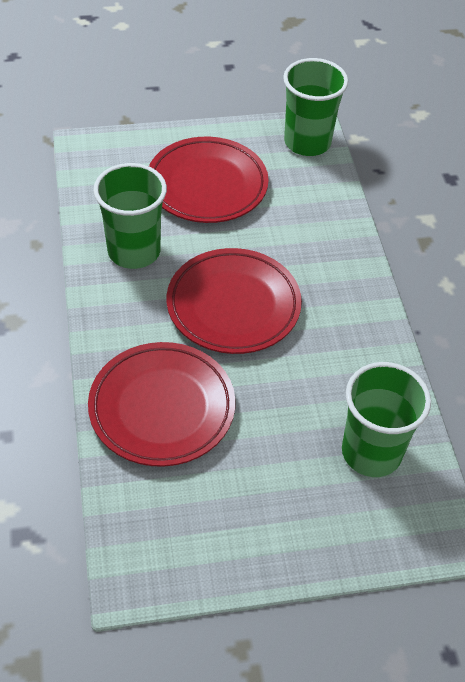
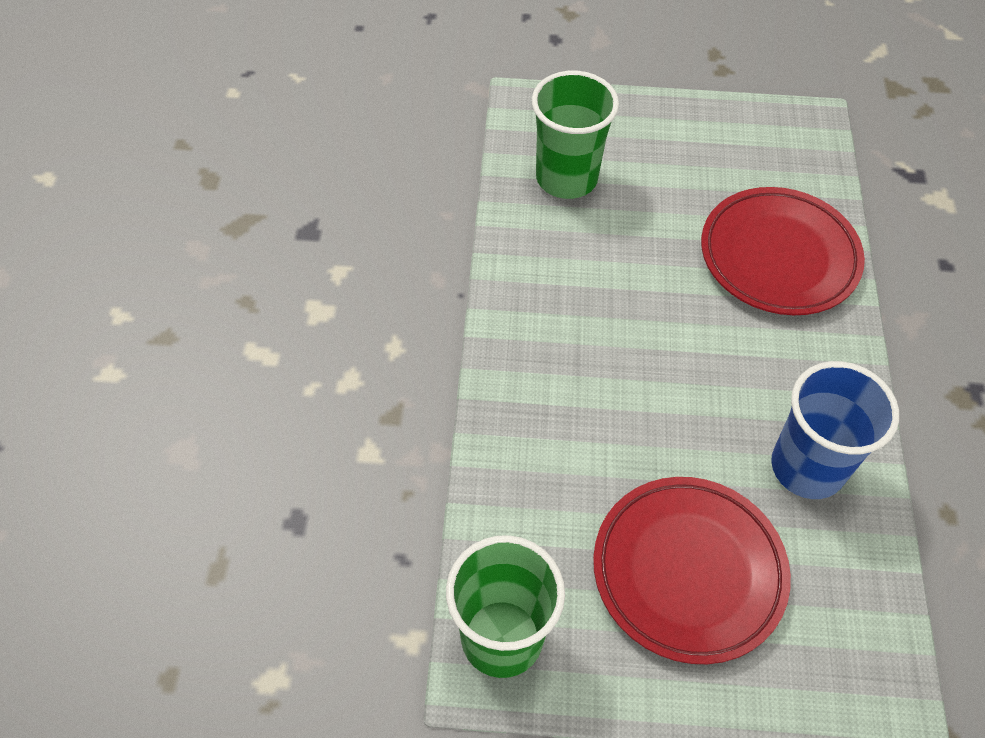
camera: 165 degrees left, 5 degrees up
green cup [93,163,167,269] -> blue cup [771,361,899,499]
red plate [167,248,302,354] -> none

